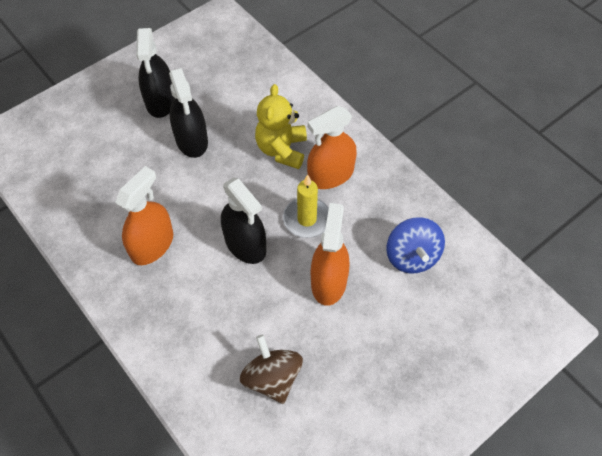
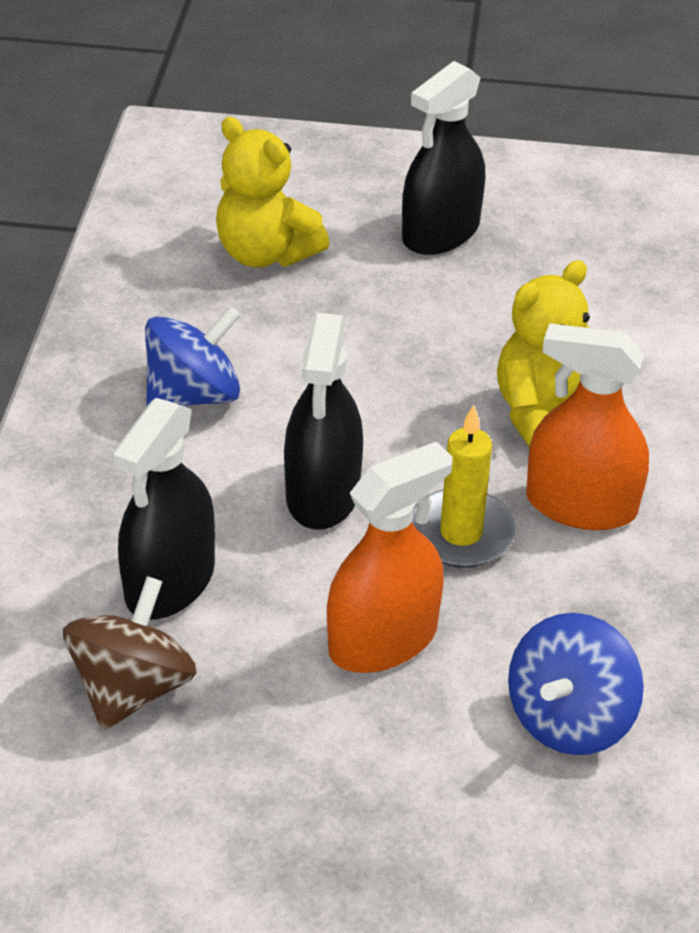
camera: 45 degrees right, 15 degrees down
orange spray bottle [115,166,173,265] -> blue spinning top [145,306,241,408]
black spray bottle [169,68,208,158] -> black spray bottle moved to [112,398,215,620]
none -> yellow teddy bear [216,117,329,268]

